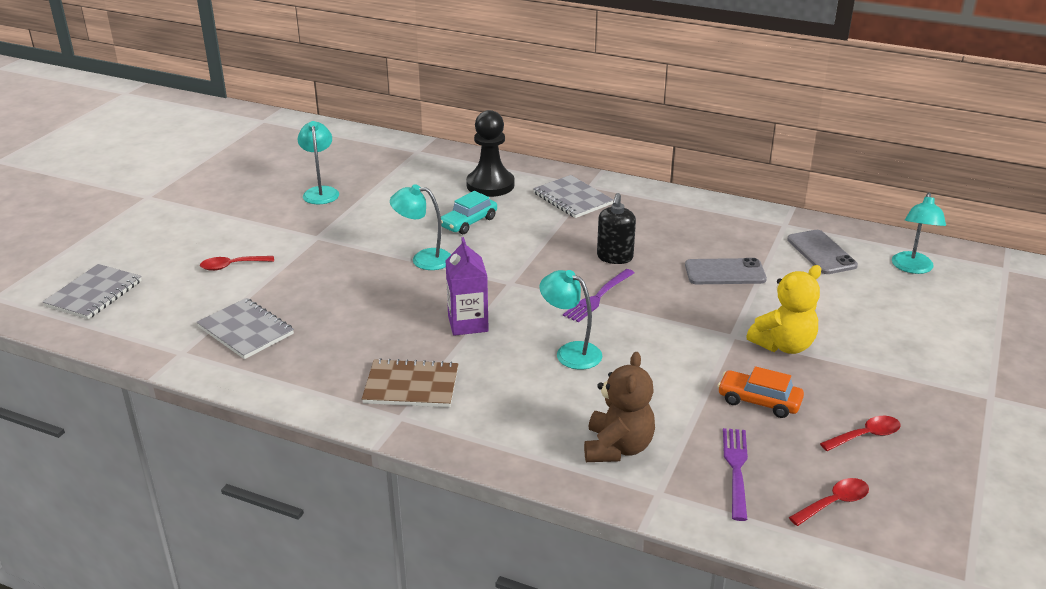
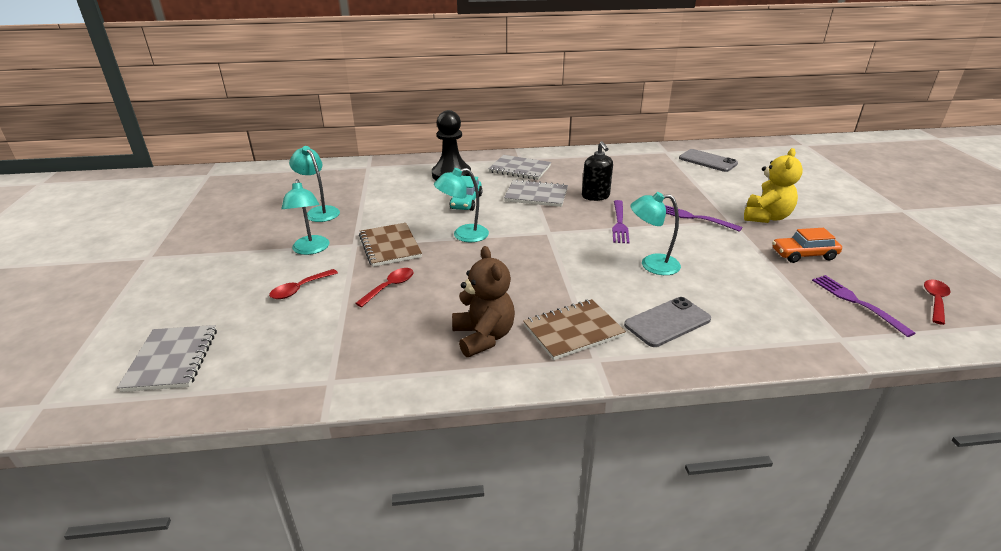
camera: 30 degrees left, 0 degrees up
grey notebook [196,298,294,359] -> grey notebook moved to [504,179,568,207]
purple carton [445,237,489,336] -> none
brown teddy bear [584,352,655,462] -> brown teddy bear moved to [452,246,515,357]
grey phone [685,258,767,284] -> grey phone moved to [624,297,711,347]
red spoon [820,416,901,451] -> red spoon moved to [355,268,414,307]
turquoise lamp [892,192,946,274] -> turquoise lamp moved to [281,179,330,255]
none -> brown notebook [359,223,422,267]
none -> purple fork [665,205,743,232]

